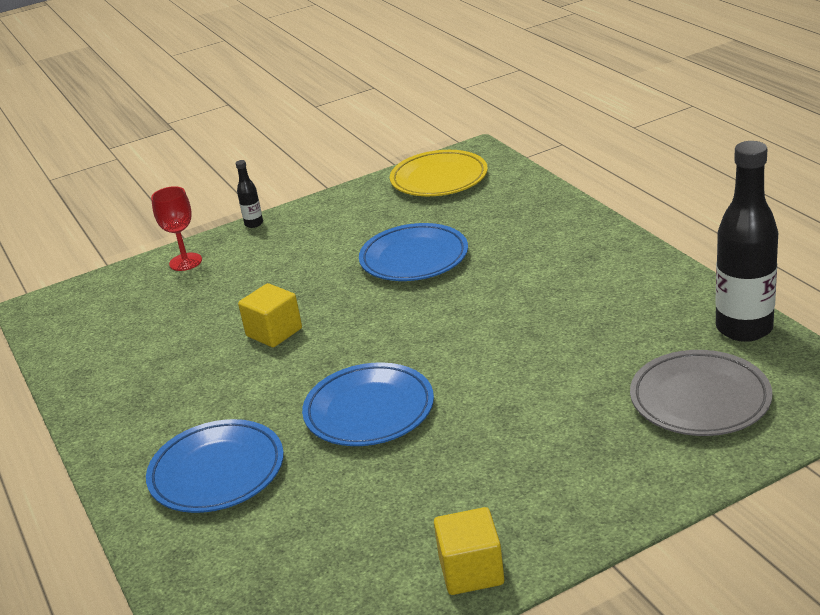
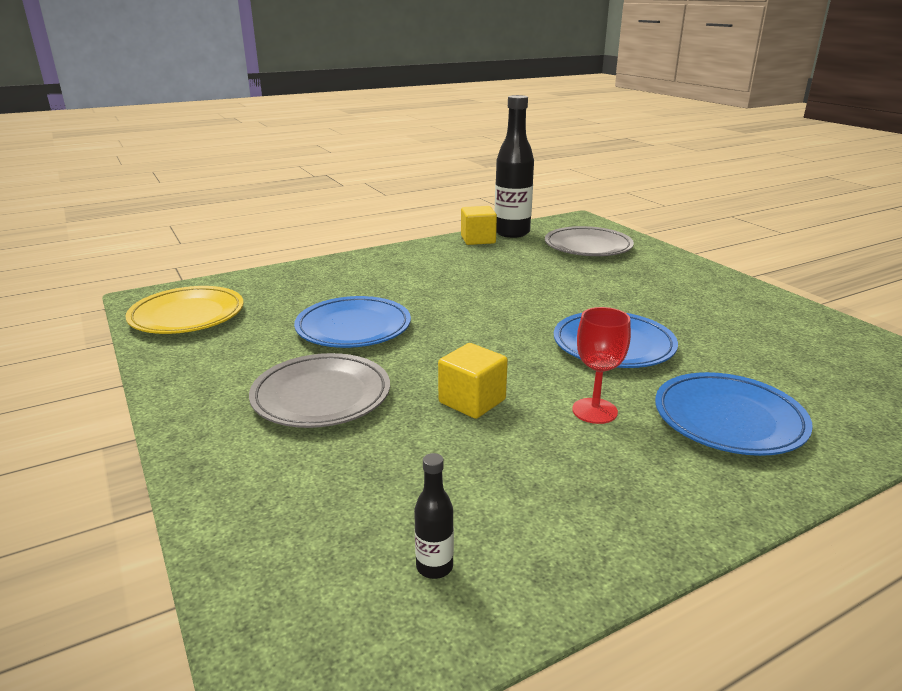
camera: 95 degrees left, 5 degrees down
red goblet [151,186,202,271] -> red goblet moved to [572,307,631,424]
black bottle [236,160,263,228] -> black bottle moved to [414,453,454,579]
yellow cube [434,507,504,595] -> yellow cube moved to [461,206,497,245]
none -> grey plate [249,353,390,428]

